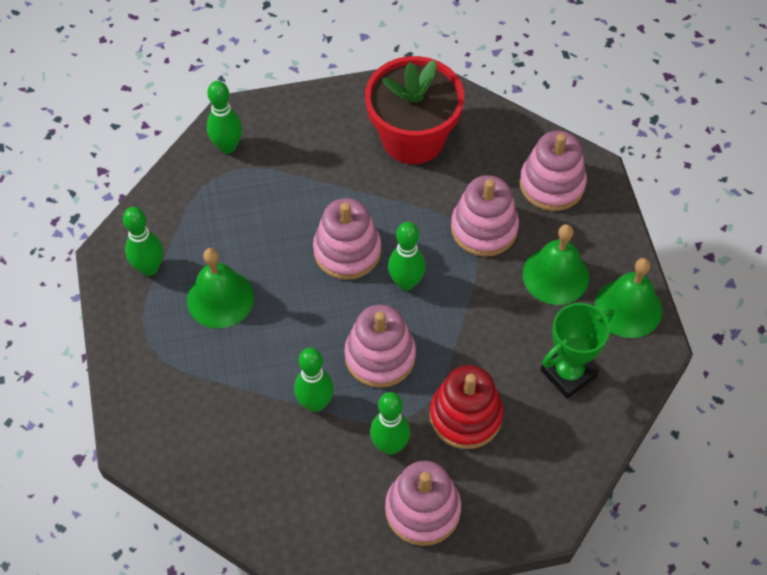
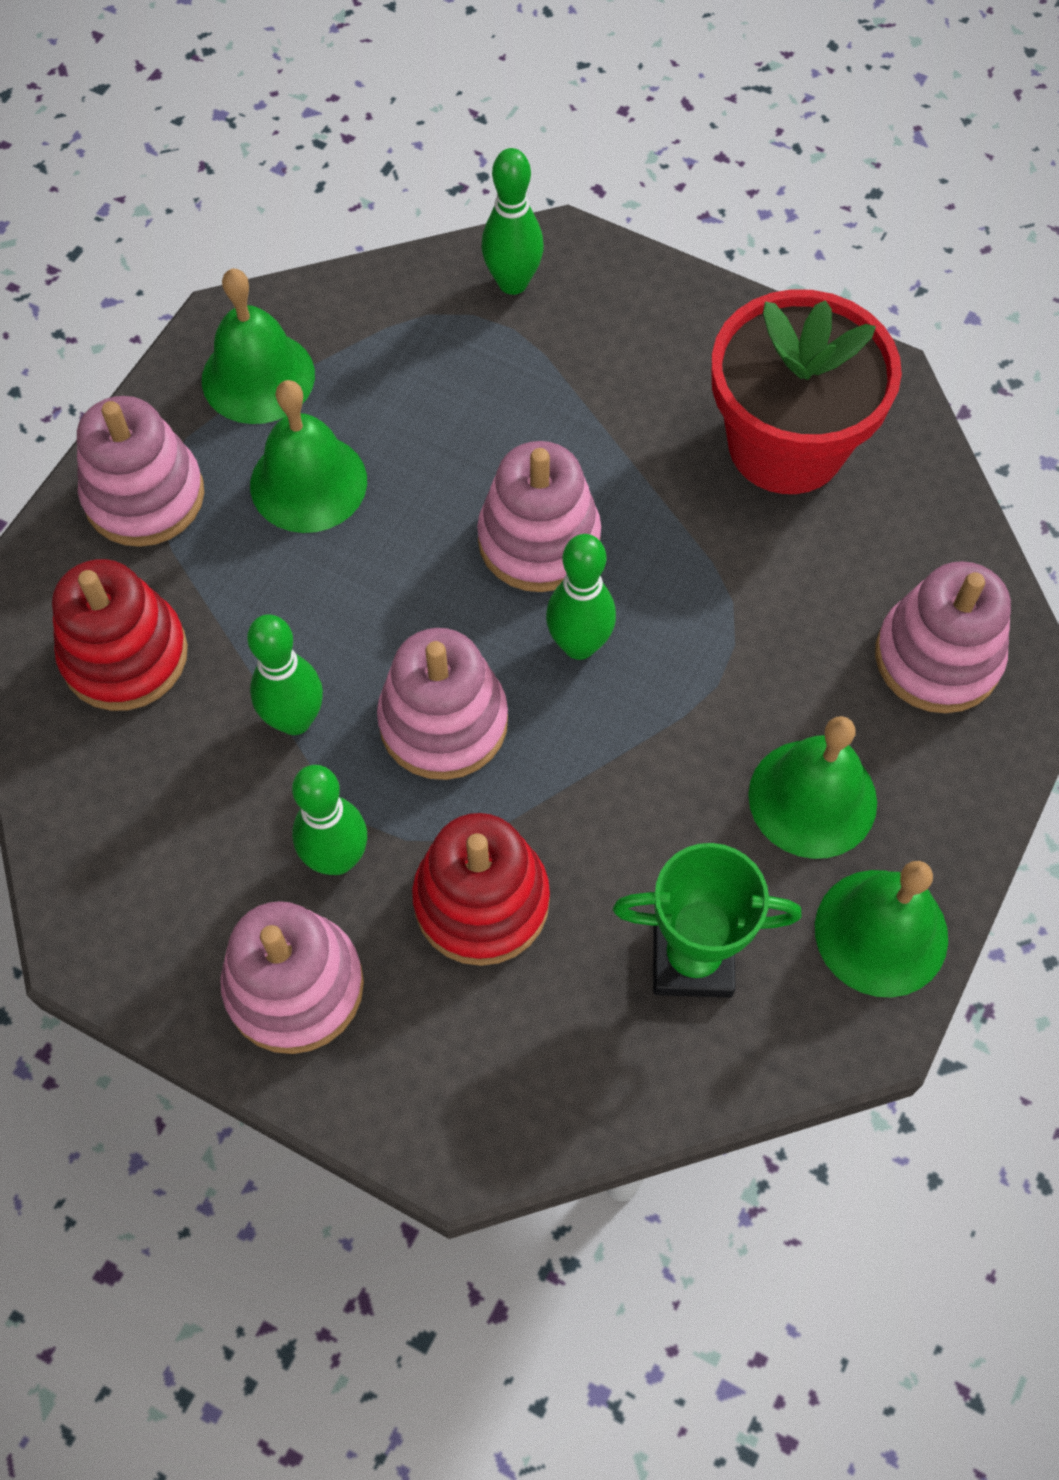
camera: 40 degrees right, 5 degrees up
green bowling pin [123,207,163,276] -> green bell [202,269,315,424]
pink stacking toy [451,175,519,257] -> pink stacking toy moved to [77,396,204,547]
none -> red stacking toy [52,559,188,711]

